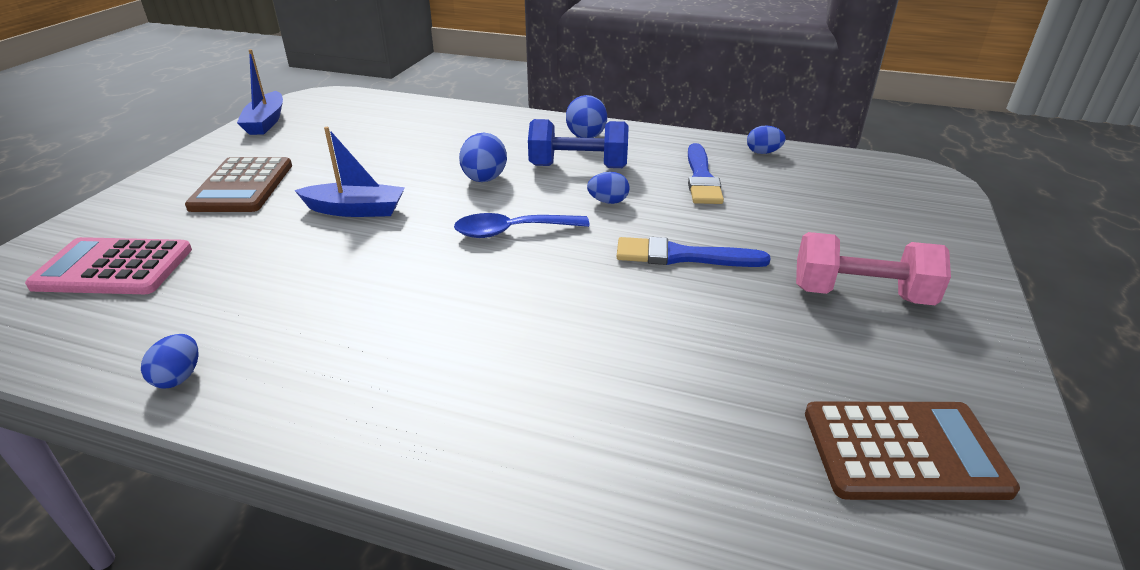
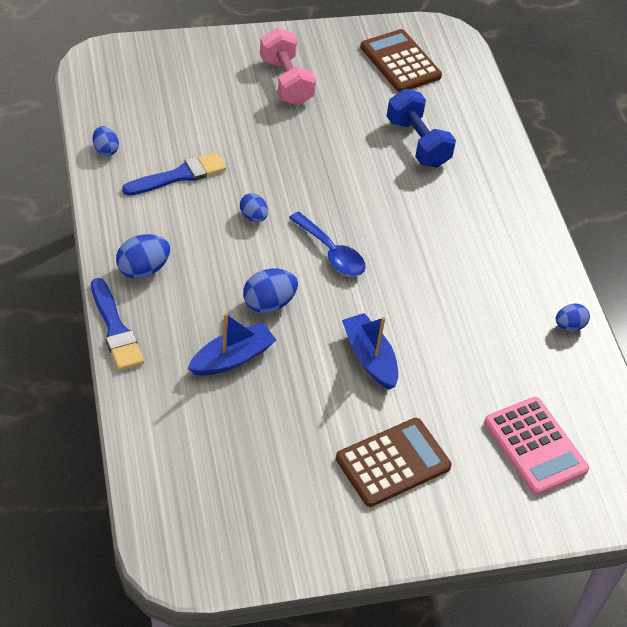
camera: 125 degrees left, 15 degrees up
blue boat [237,49,283,135] -> blue boat moved to [188,313,276,376]
blue dumbbell [528,119,629,168] -> blue dumbbell moved to [387,89,456,168]
blue brush [617,237,771,267] -> blue brush moved to [91,278,144,370]

